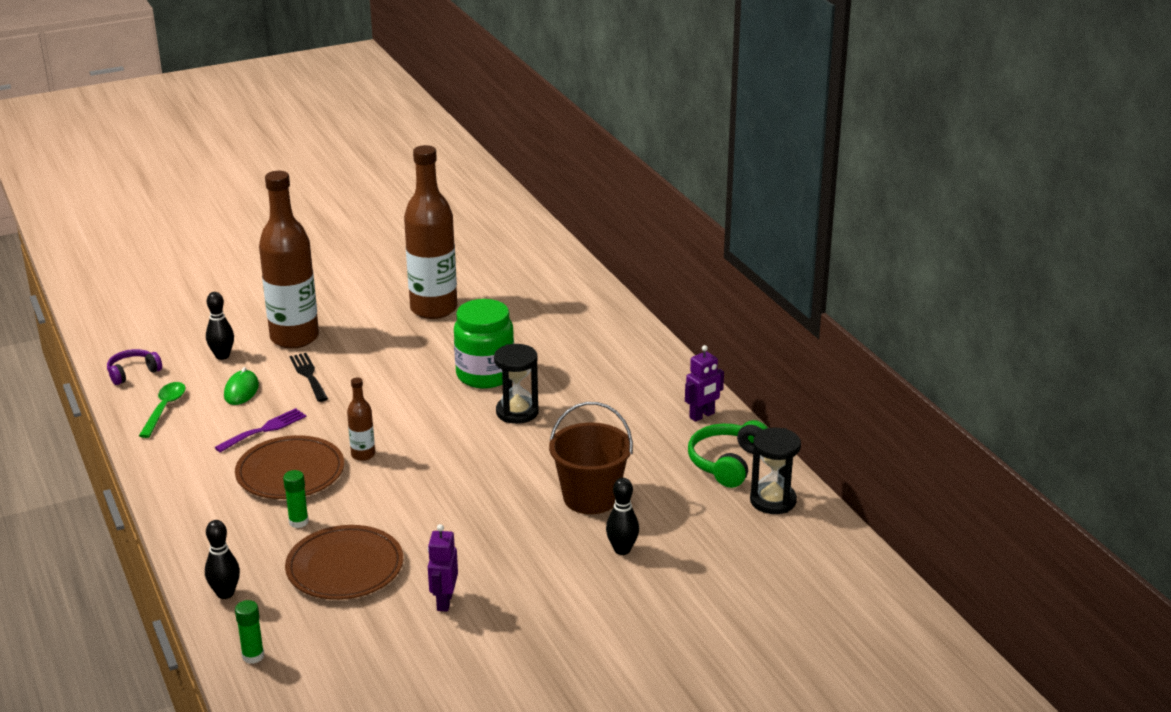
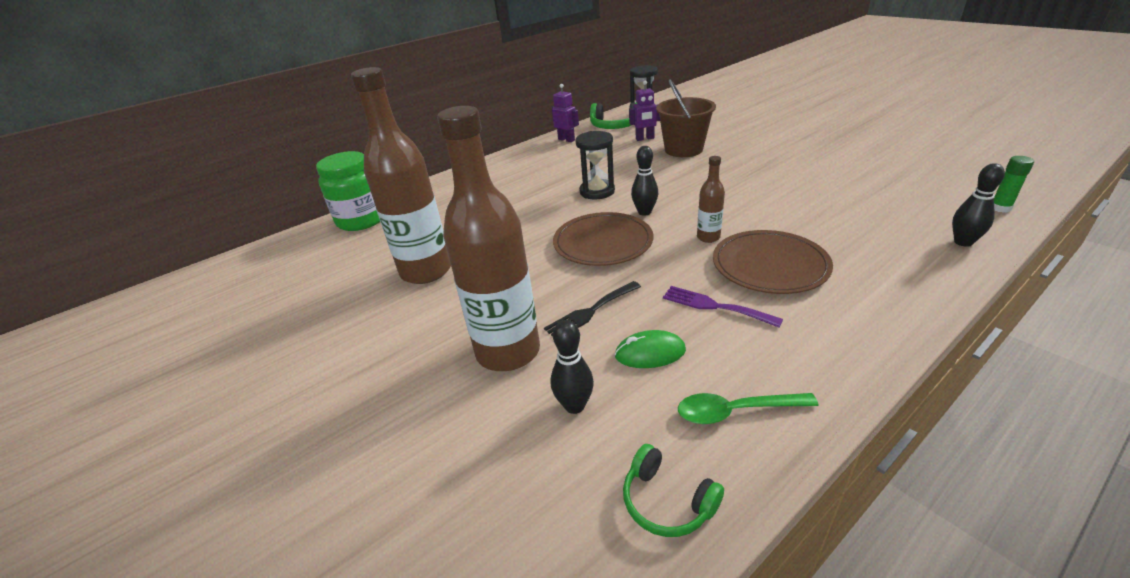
camera: 100 degrees left, 5 degrees up
purple headphones [107,349,162,385] -> green headphones [623,444,724,537]
green glue stick [283,470,309,528] -> none
brown plate [285,525,403,600] -> brown plate moved to [553,212,653,266]
purple robot [428,524,458,611] -> purple robot moved to [629,80,660,141]
green jar [454,299,514,389] -> green jar moved to [316,151,380,231]
black bowling pin [606,478,639,555] -> black bowling pin moved to [631,146,658,216]

